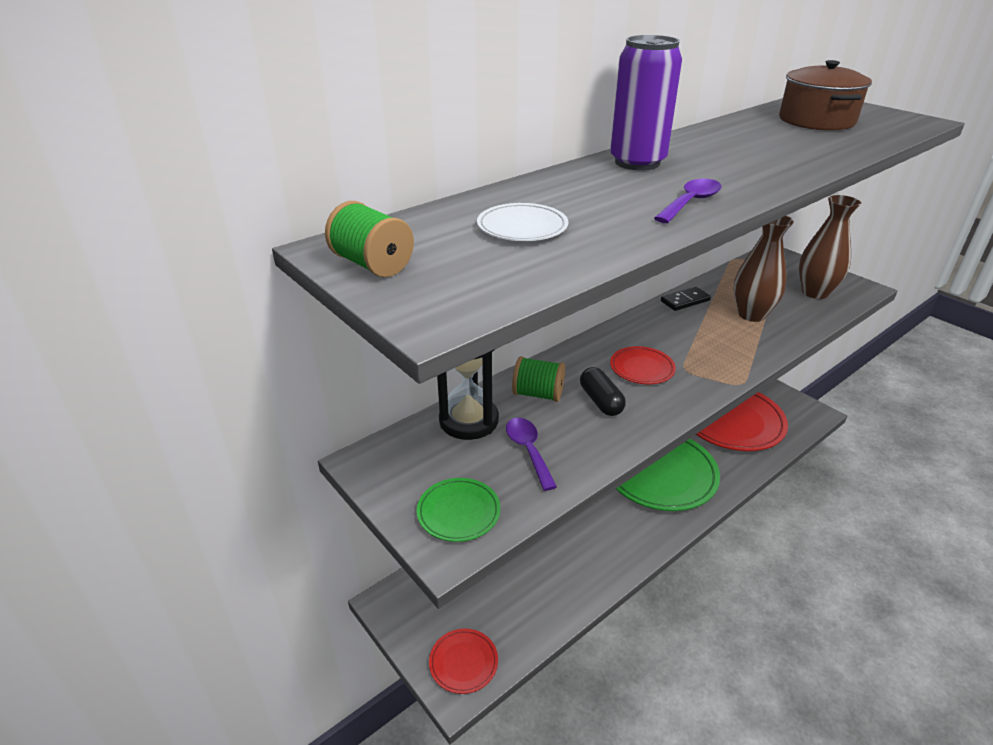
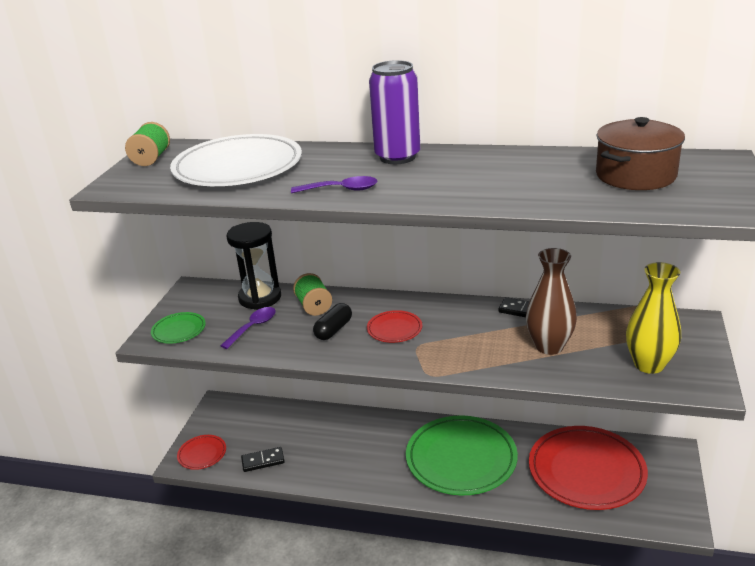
camera: 55 degrees right, 5 degrees down
white plate [477,203,568,241] -> white plate [170,134,302,186], size x2.18
brown vase [799,195,861,299] -> yellow vase [626,262,681,374]
none -> black domino [241,447,285,472]

